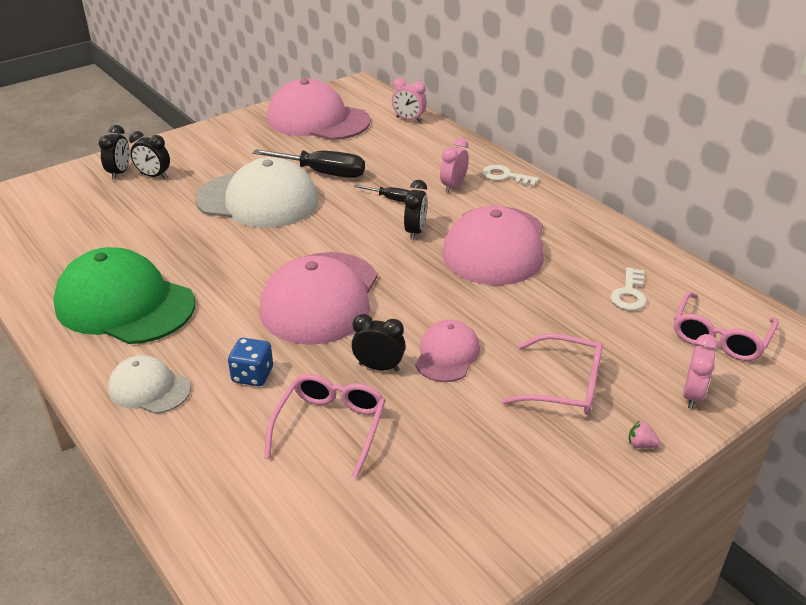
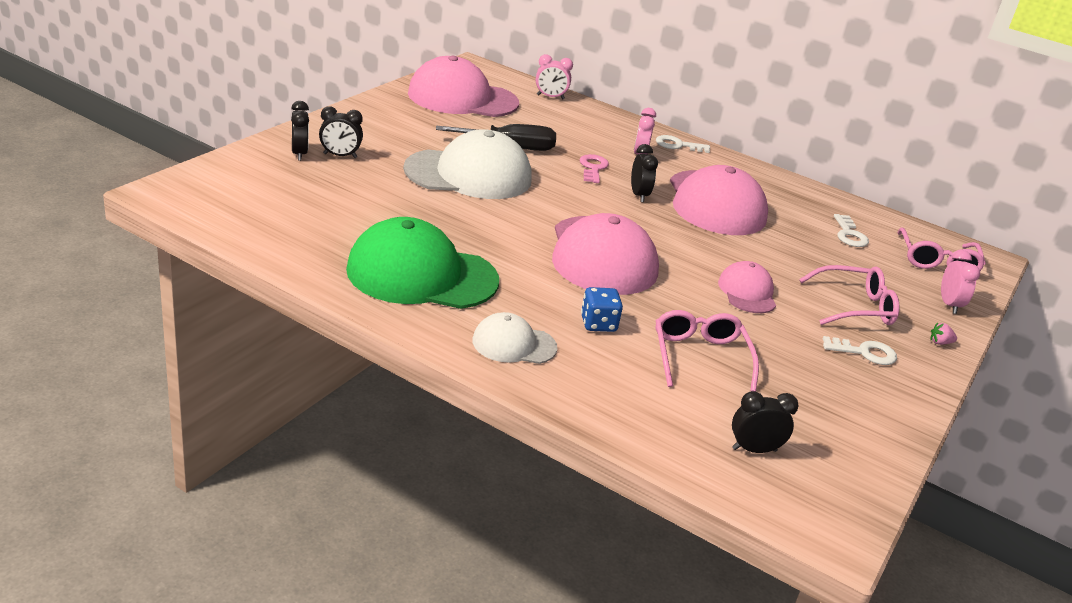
camera: 25 degrees left, 5 degrees down
black clock [352,314,406,371] -> black clock moved to [732,391,799,453]
black screwdriver [354,185,410,202] -> pink key [580,154,609,183]
none -> white key [823,336,897,365]

